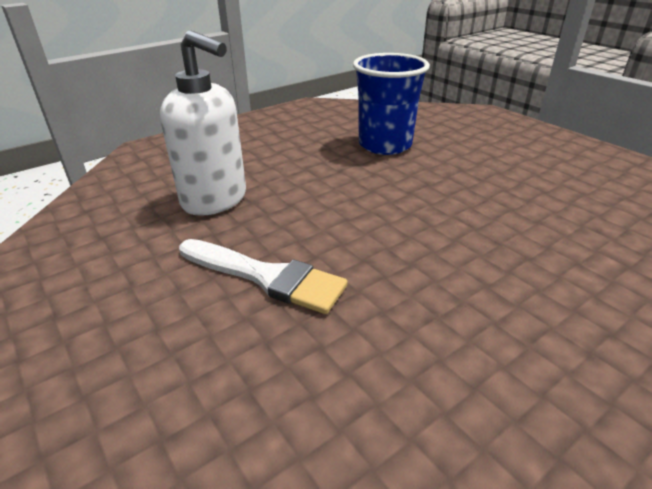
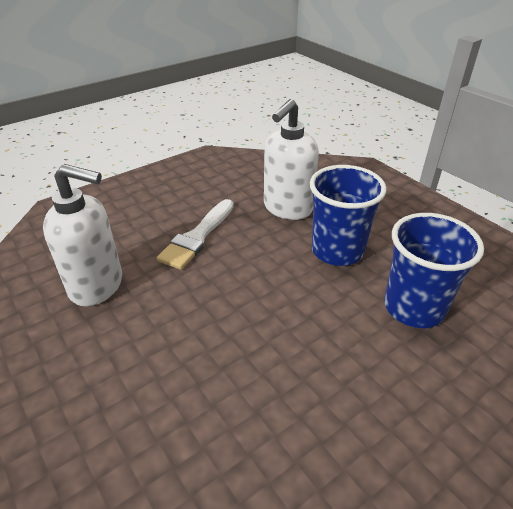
camera: 90 degrees right, 5 degrees up
none -> white soap dispenser [43,164,122,306]
none -> blue cup [310,165,387,266]

